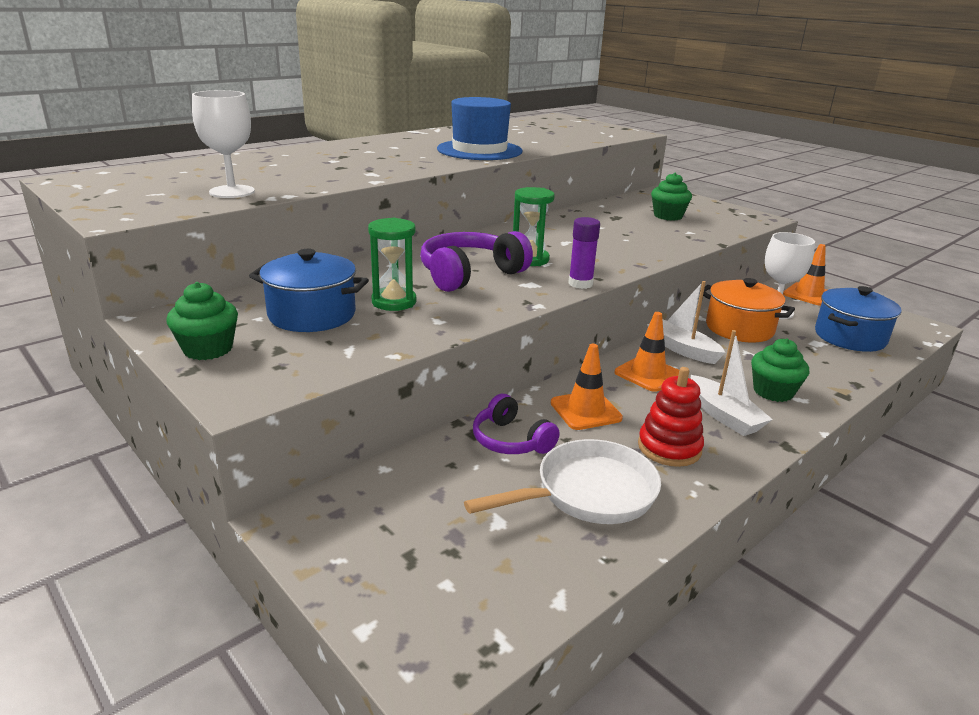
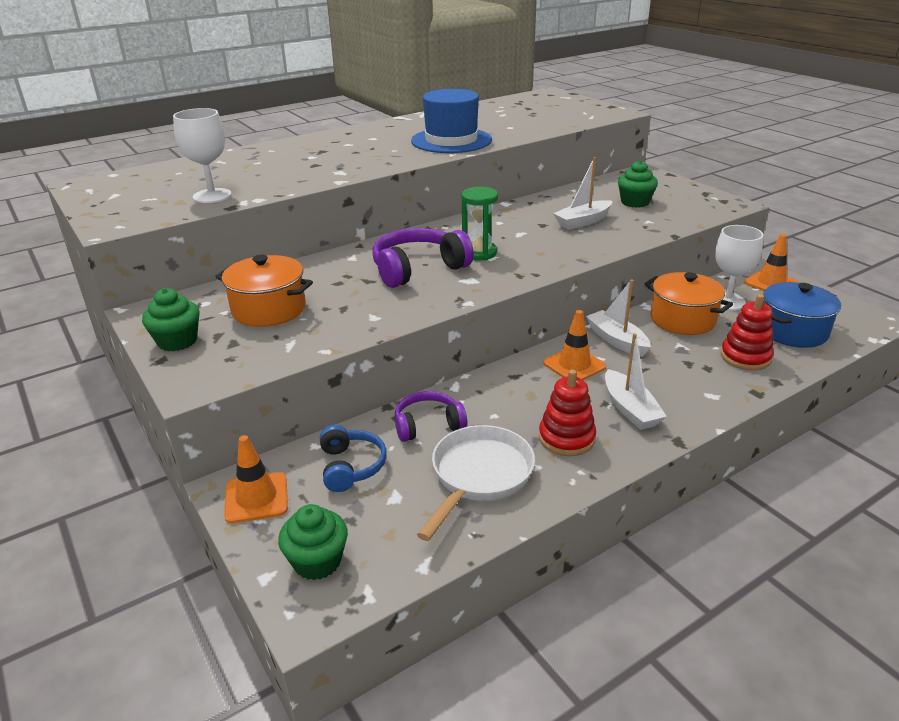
camera: 10 degrees right, 5 degrees up
blue pot [249,249,369,332] -> orange pot [215,255,313,327]
green hourglass [368,218,416,311] -> none
white pan [464,439,661,524] -> white pan turned 45 degrees counterclockwise [417,425,535,541]
purple headphones [473,394,560,454] -> purple headphones turned 105 degrees clockwise [395,391,467,442]
orange traffic cone [551,344,623,430] -> orange traffic cone moved to [224,435,288,524]
purple glue stick [568,217,600,289] -> none
green cupcake [751,338,809,402] -> green cupcake moved to [278,504,348,580]
none -> blue headphones [320,425,387,492]
none -> white boat [553,157,612,230]
none -> red stacking toy [721,294,774,370]

